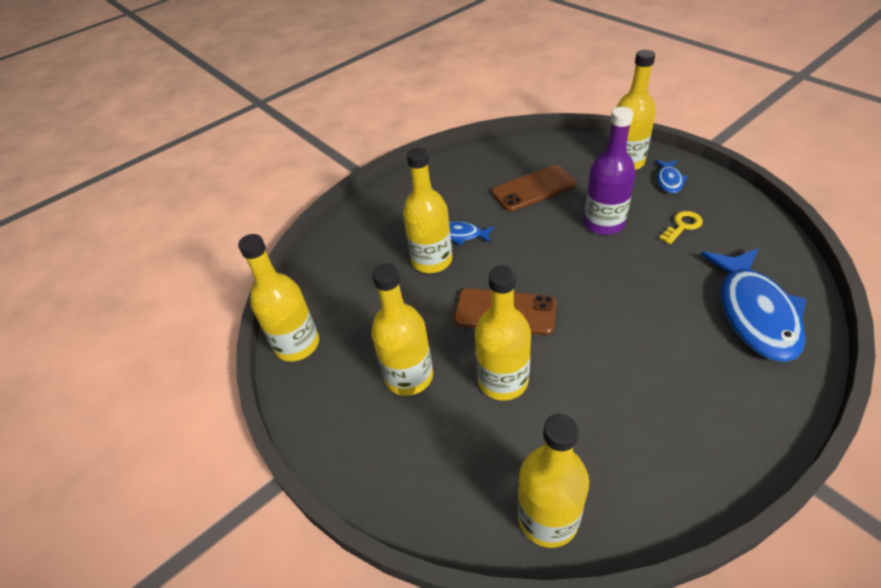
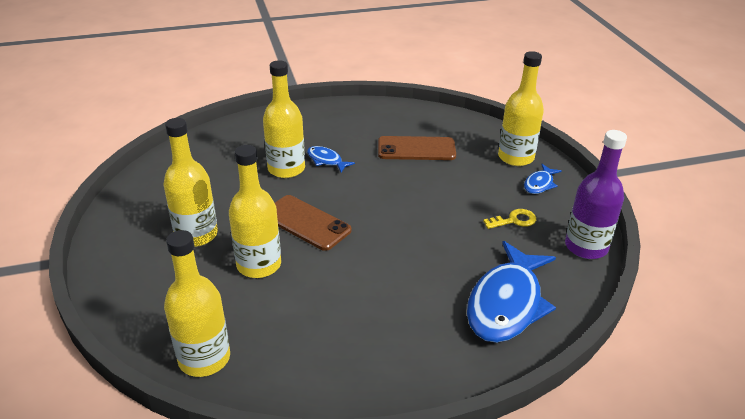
camera: 20 degrees right, 10 degrees down
yellow bottle [238,234,319,362] -> none
purple bottle [584,107,636,235] -> purple bottle moved to [565,130,627,259]

